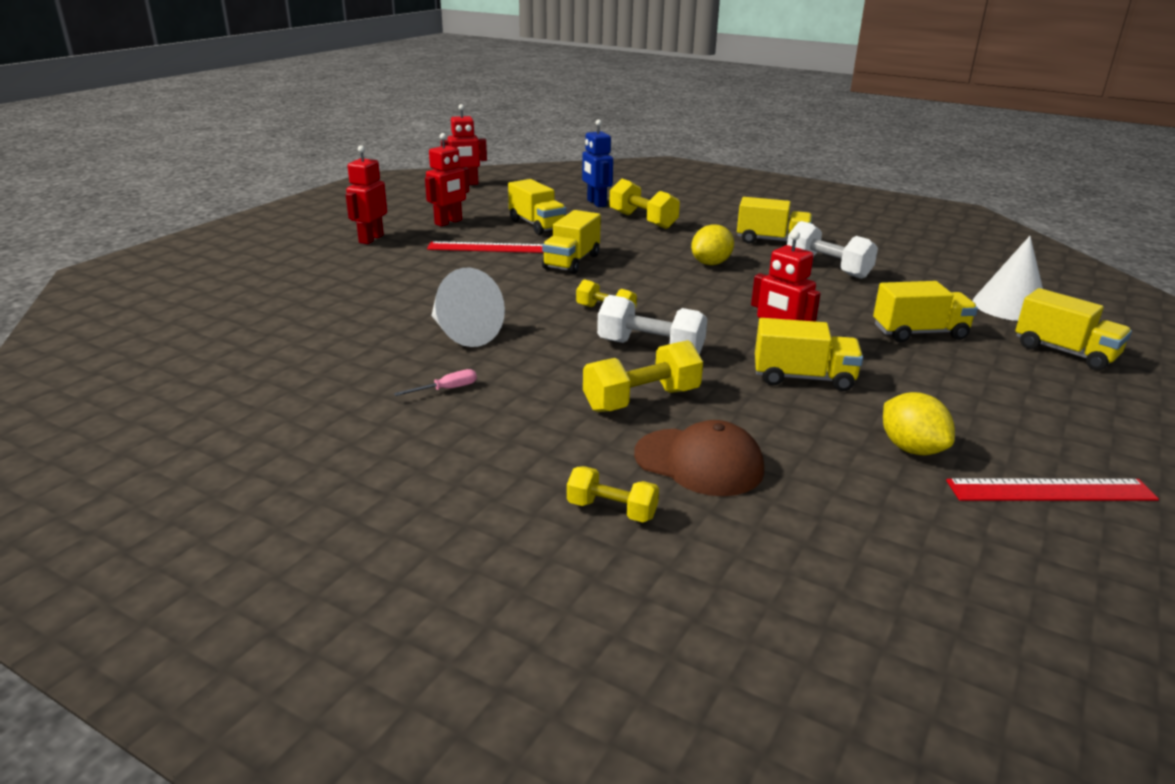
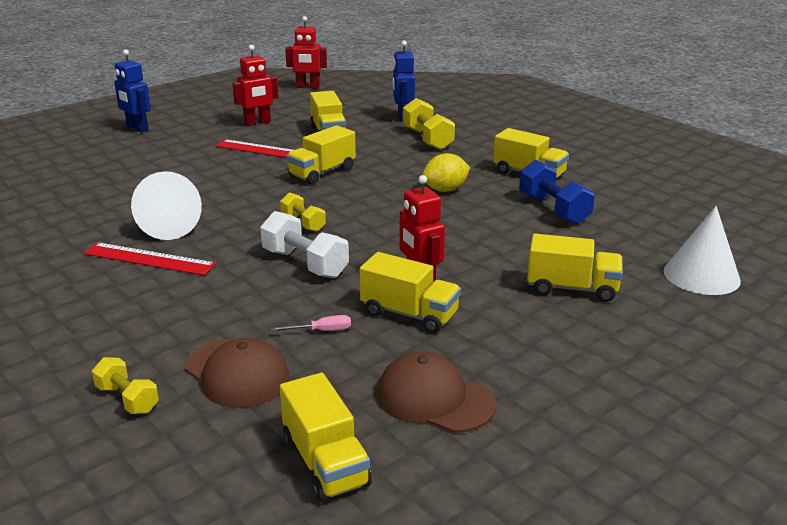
camera: 20 degrees right, 0 degrees up
red robot [346,145,387,244] -> none
pink screwdriver [394,369,477,396] -> pink screwdriver moved to [271,315,351,331]
yellow dumbbell [583,340,703,412] -> none
white dumbbell [787,221,878,279] -> blue dumbbell [519,160,595,225]
yellow lemon [883,392,955,455] -> brown cap [377,351,496,433]
red ruler [946,479,1159,501] -> red ruler moved to [84,242,216,275]
yellow truck [1015,288,1132,370] -> yellow truck moved to [280,373,372,502]
none -> blue robot [114,50,151,133]

